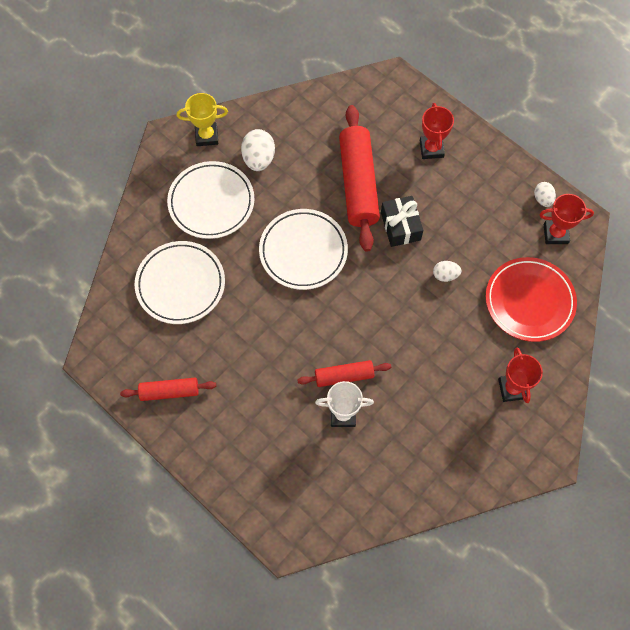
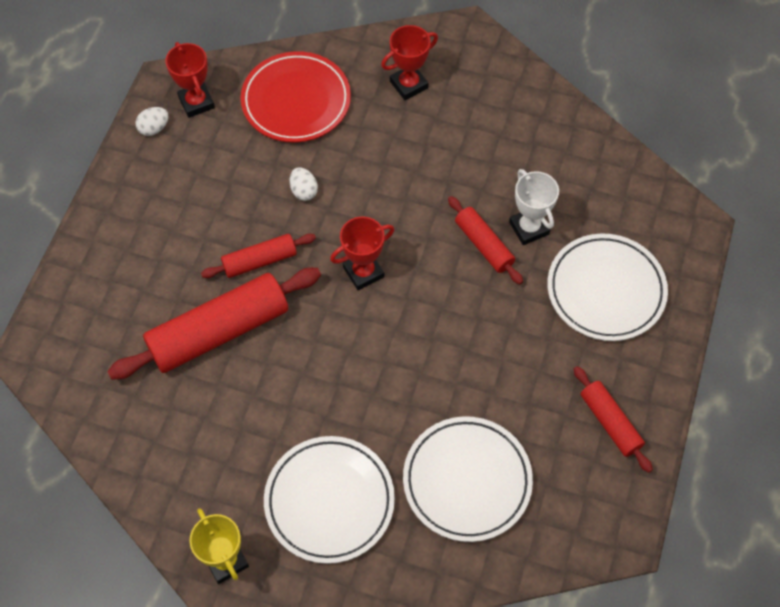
camera: 115 degrees left, 5 degrees down
white egg [241,129,275,171] -> none
white plate [259,209,348,290] -> white plate moved to [547,234,668,341]
black gift [381,196,423,247] -> red rolling pin [201,234,316,278]
red trophy [420,103,454,159] -> red trophy moved to [330,217,394,290]

